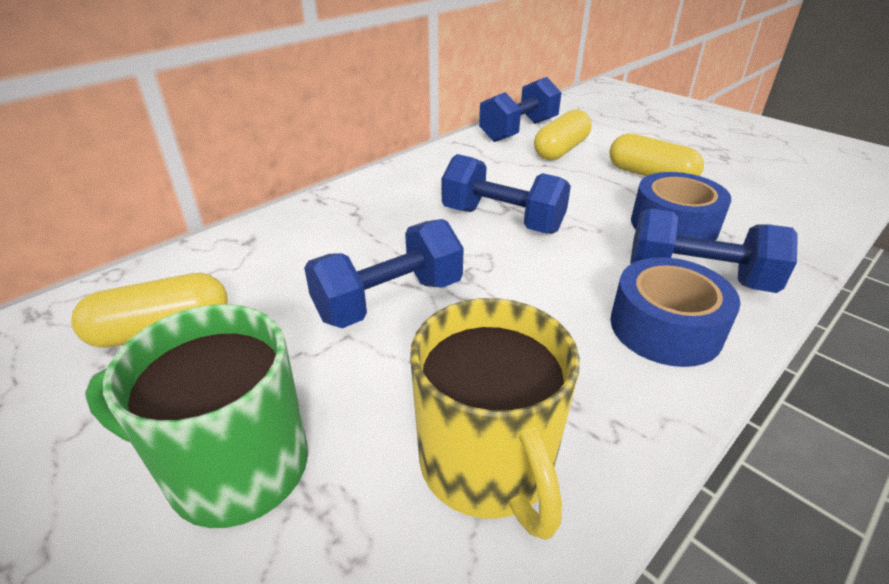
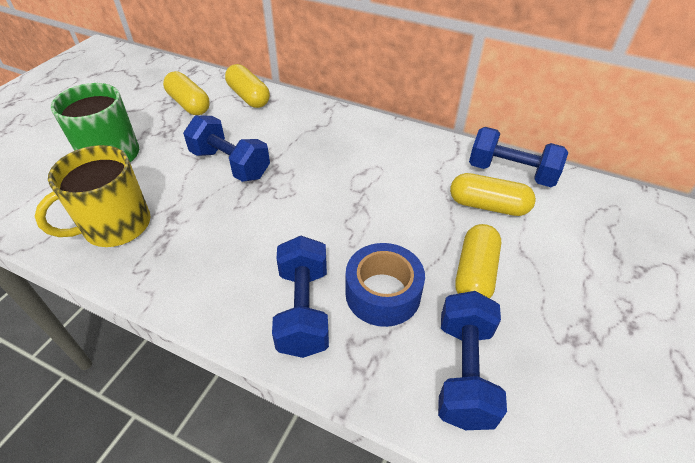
camera: 70 degrees right, 10 degrees up
blue dumbbell [442,154,571,234] -> blue dumbbell moved to [438,291,507,430]
blue tape [610,257,741,367] -> none
none -> yellow capsule [225,64,270,108]

